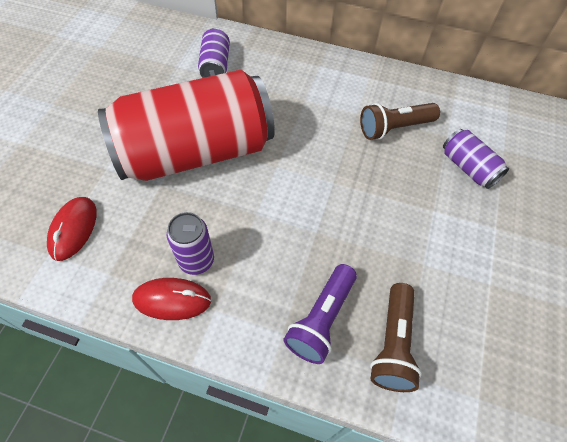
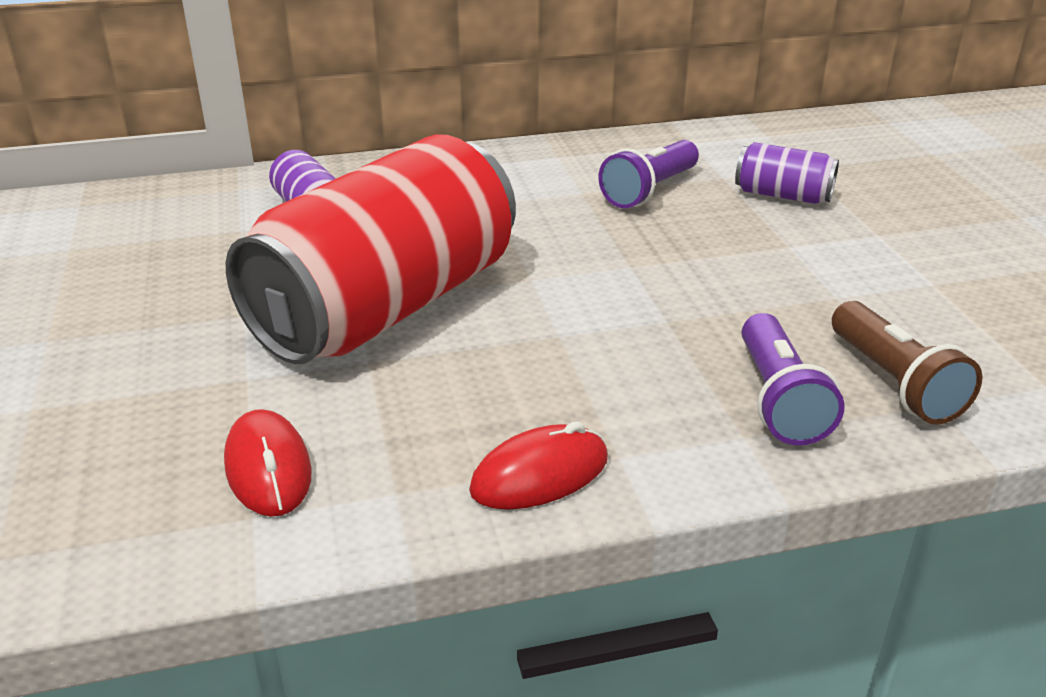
camera: 30 degrees left, 25 degrees down
purple can [167,212,214,275] -> none
brown flashlight [360,103,440,140] -> purple flashlight [598,140,699,208]

